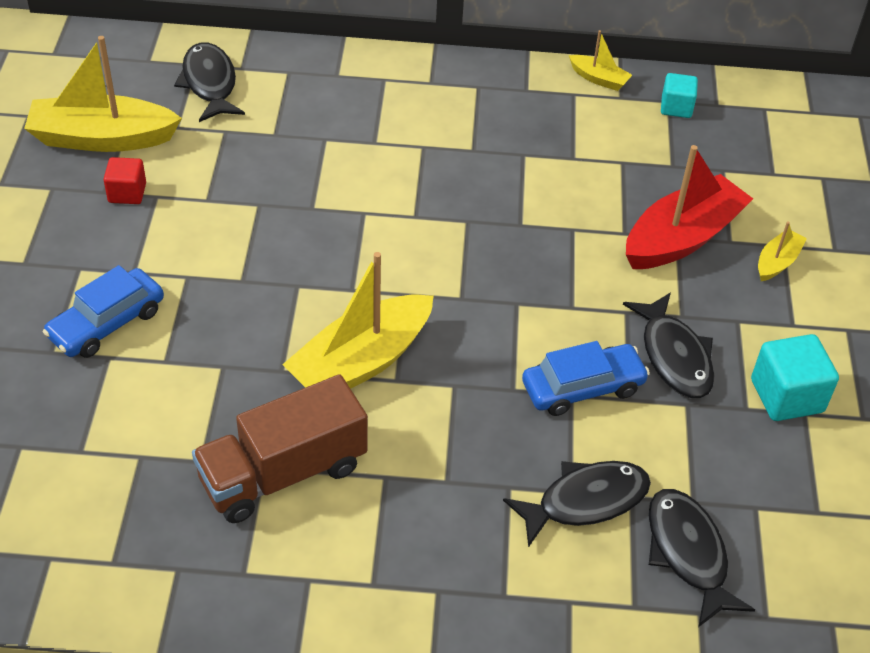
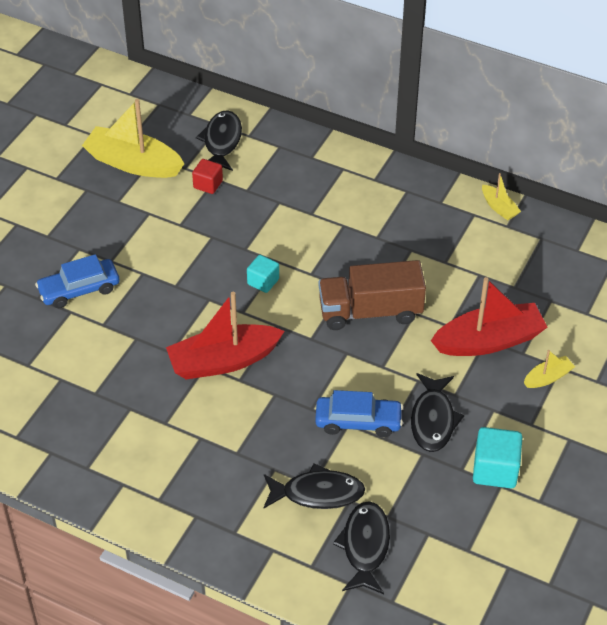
camera: 25 degrees right, 0 degrees up
red cube [103,157,146,204] -> red cube moved to [192,159,223,194]
brown truck [192,374,368,523] -> brown truck moved to [319,260,426,330]
yellow boat [282,252,434,389] -> red boat [166,292,285,379]
turquoise cube [661,73,698,118] -> turquoise cube moved to [247,255,279,293]

